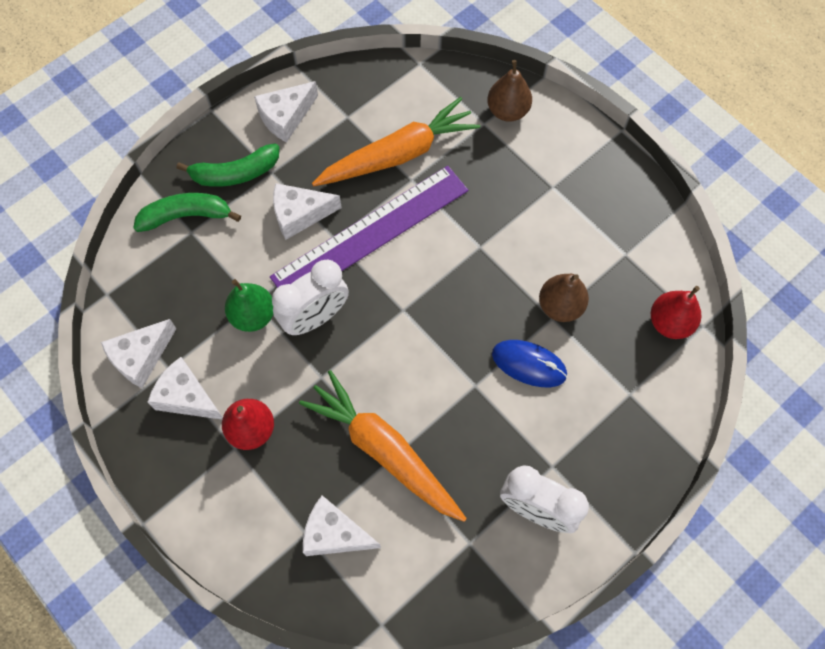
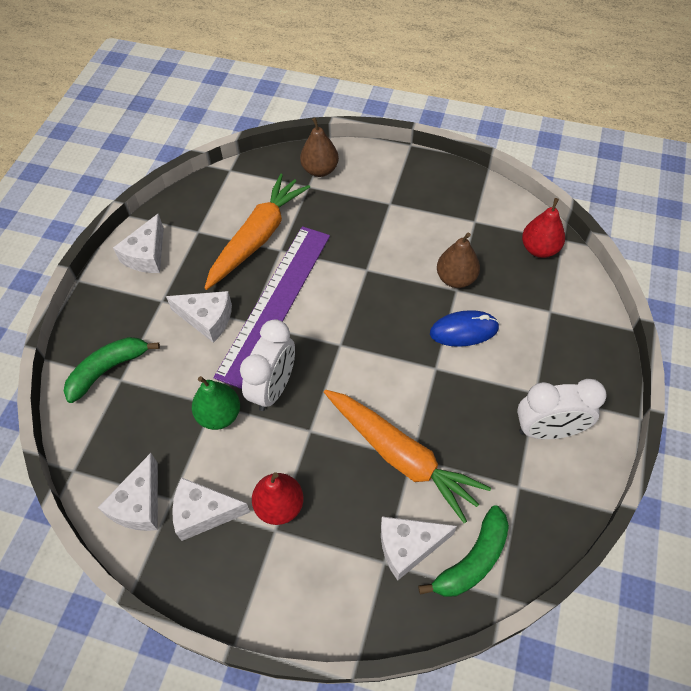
camera: 30 degrees left, 10 degrees down
green banana [176,143,279,187] -> green banana moved to [418,505,509,597]
white cheese [273,183,342,240] -> white cheese turned 120 degrees counterclockwise [166,291,232,343]
orange carrot [299,370,467,522] -> orange carrot turned 150 degrees counterclockwise [324,389,491,523]

